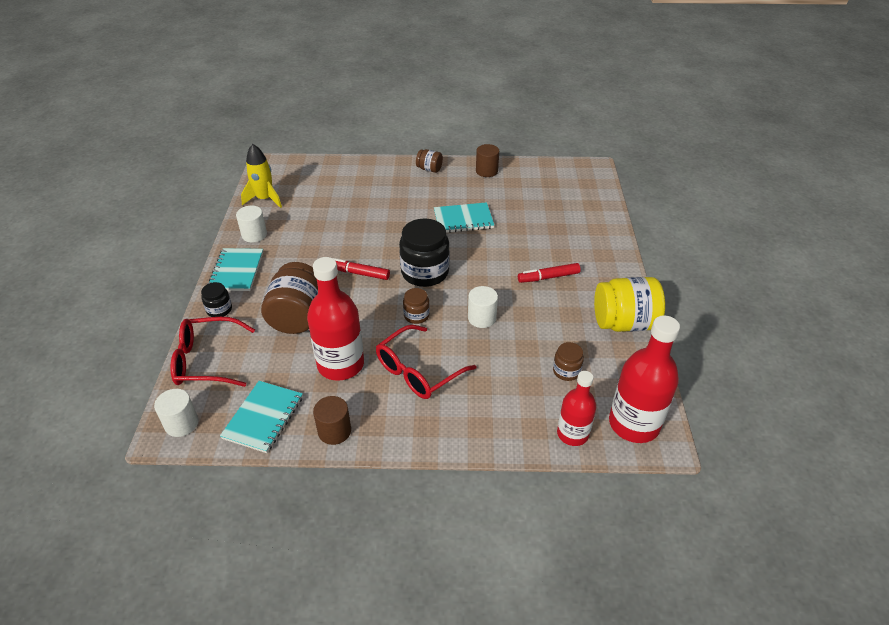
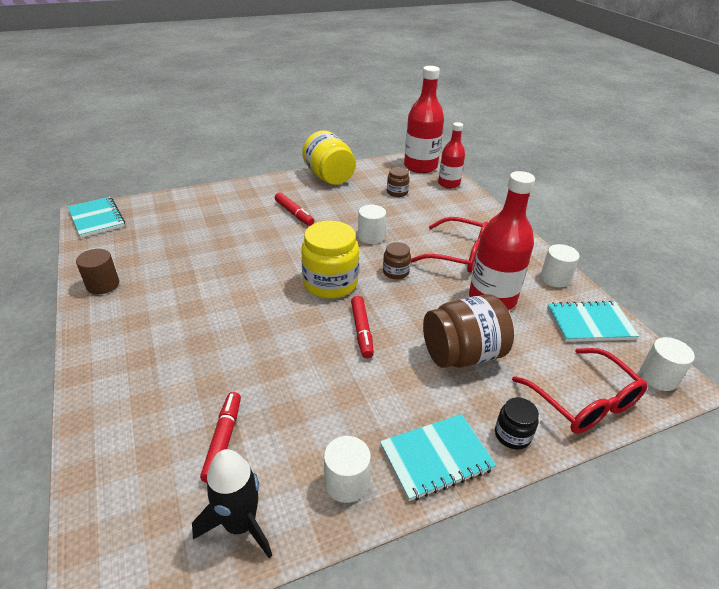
camera: 115 degrees left, 5 degrees down
yellow rocket [241,144,282,208] -> black rocket [192,449,272,559]
brown cylinder [313,396,351,445] -> white cylinder [540,244,580,288]
black jar [399,219,450,287] -> yellow jar [301,221,359,299]
brown jar [416,149,443,173] -> none
turquoise notebook [434,202,494,233] -> turquoise notebook moved to [68,197,125,238]
none -> red marker [200,392,241,483]

